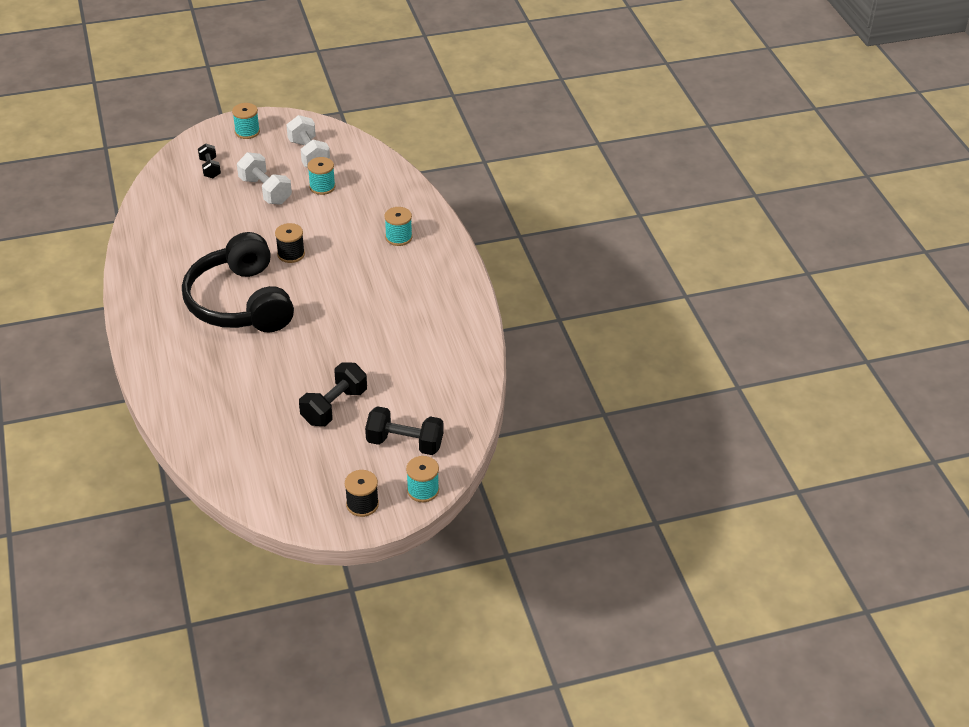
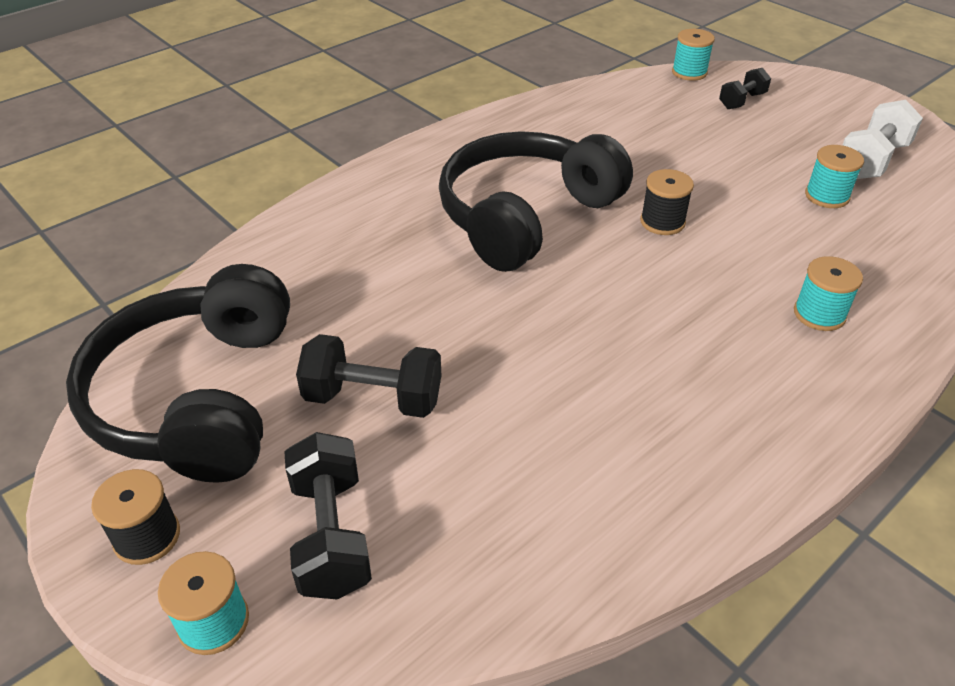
camera: 65 degrees right, 0 degrees up
turquoise spool [232,103,260,139] -> turquoise spool moved to [672,29,715,81]
white dumbbell [237,152,292,205] -> none
none -> black headphones [66,264,290,483]

